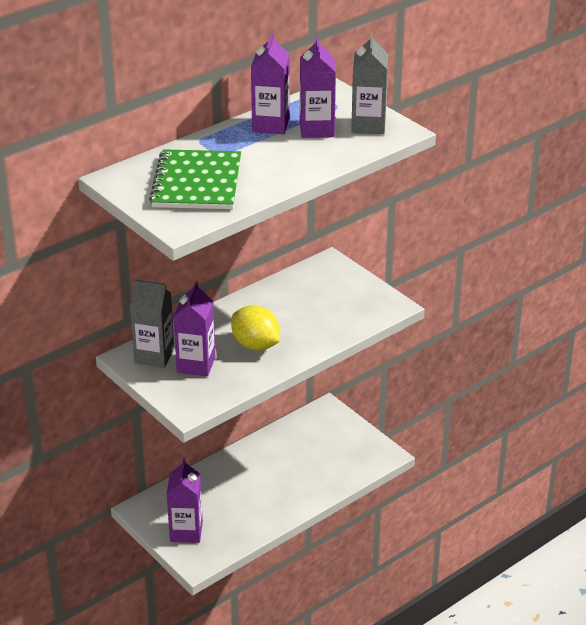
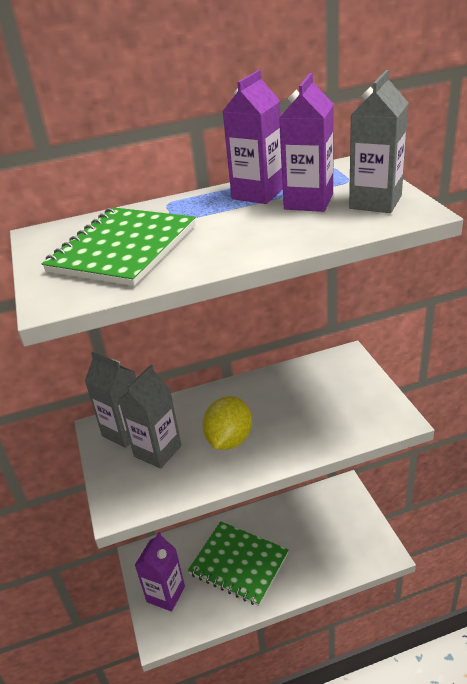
camera: 25 degrees right, 0 degrees up
purple carton [173,281,215,376] -> grey carton [119,365,182,469]
yellow lemon [231,305,280,351] -> yellow lemon turned 45 degrees clockwise [203,396,252,450]
none -> green notebook [188,521,289,606]

